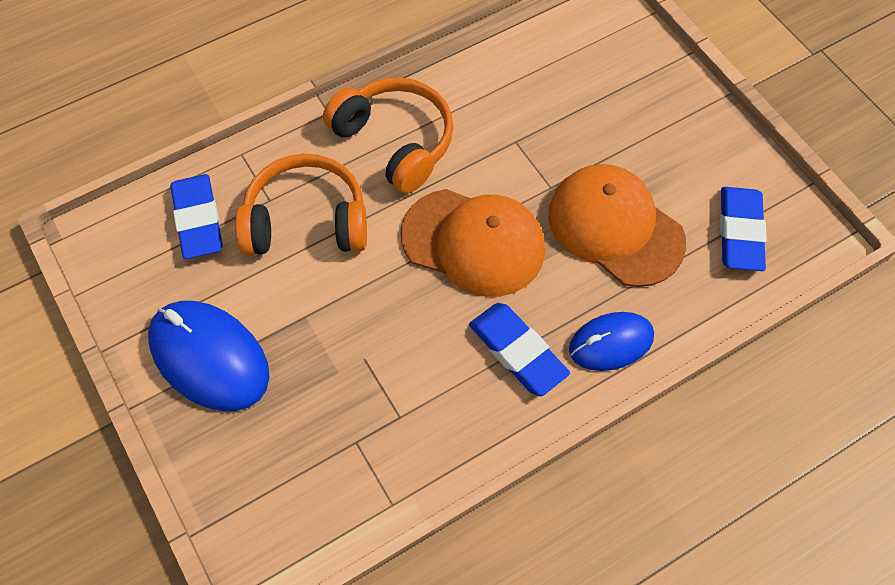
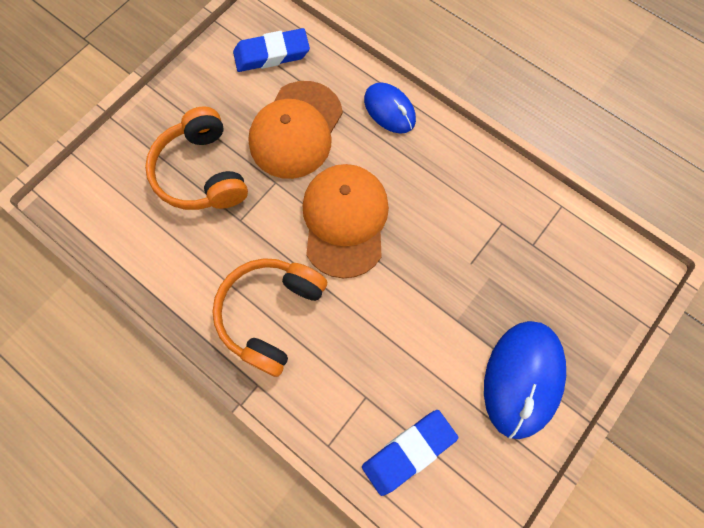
camera: 110 degrees left, 10 degrees up
orange headphones [235,154,367,255] -> orange headphones moved to [145,106,248,210]
blue eraser [469,303,570,396] -> none

